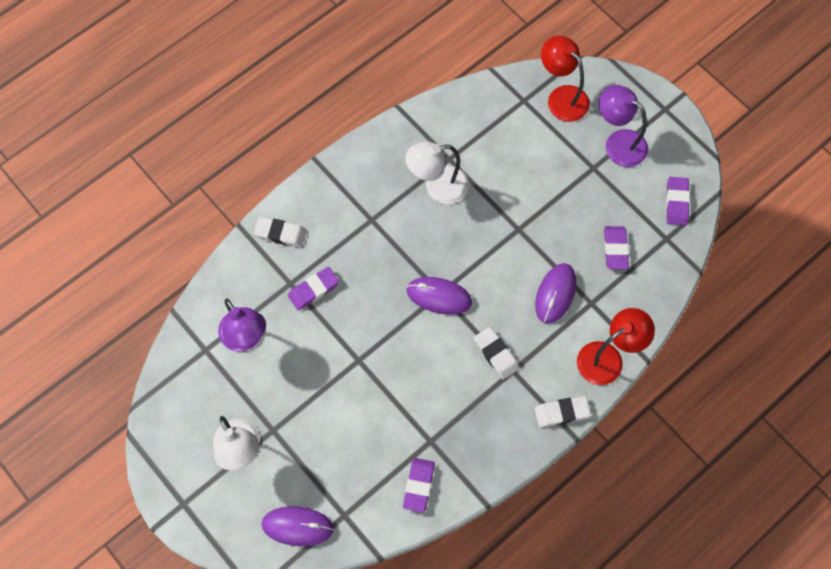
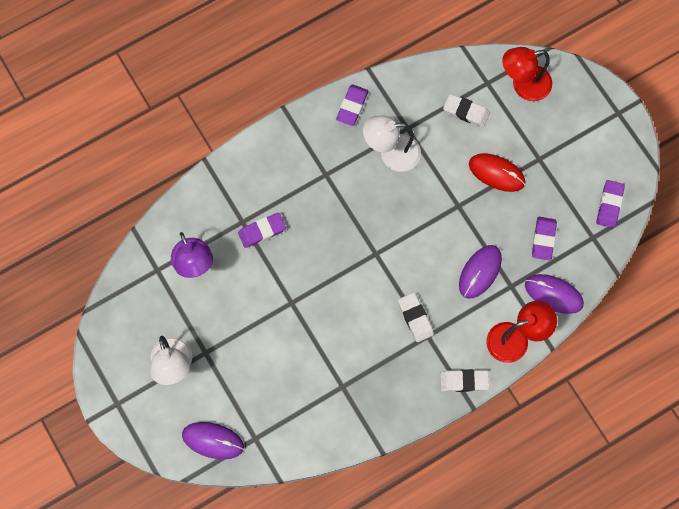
camera: 10 degrees right, 5 degrees up
white eraser [254,217,307,247] -> white eraser moved to [443,94,490,127]
purple eraser [403,458,435,512] -> purple eraser moved to [336,84,369,126]
purple mouse [407,277,472,315] -> purple mouse moved to [525,274,584,314]
red lamp [541,36,590,122] -> red lamp turned 75 degrees counterclockwise [502,47,552,101]
purple lamp [599,85,648,167] -> none
none -> red mouse [469,153,525,192]

